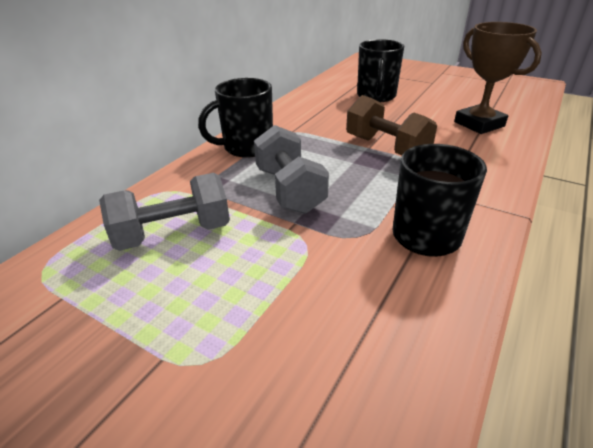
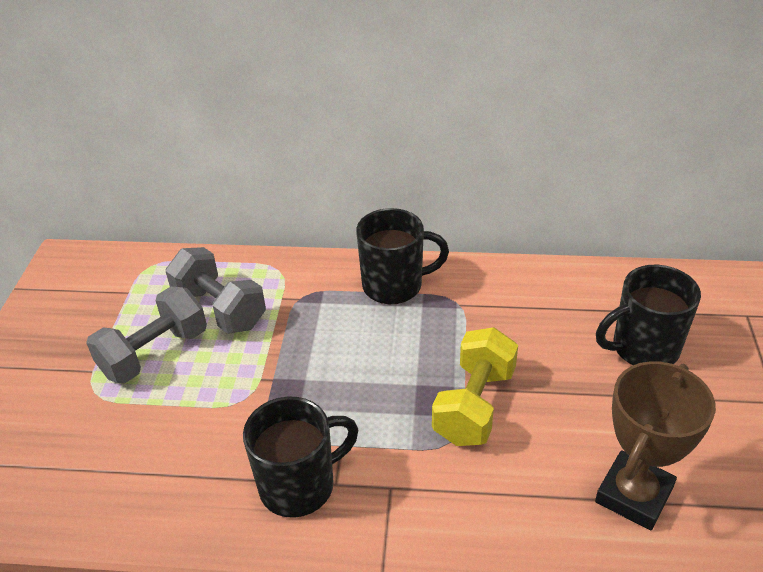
camera: 65 degrees right, 5 degrees up
black mug [198,78,273,158] -> black mug turned 135 degrees clockwise [356,208,449,304]
grey dumbbell [254,125,329,214] -> grey dumbbell moved to [86,287,207,384]
brown dumbbell [346,95,437,155] -> yellow dumbbell [432,327,518,446]

